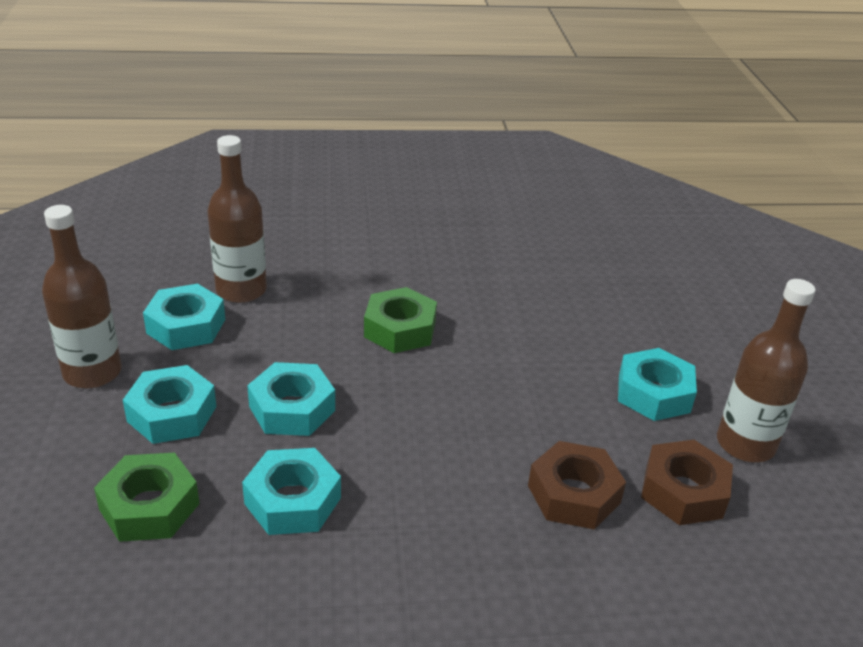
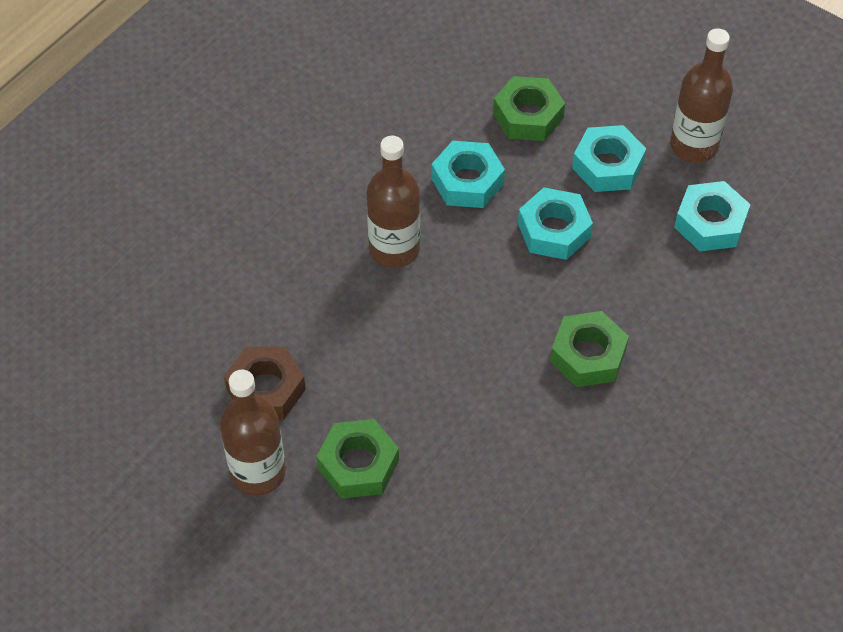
camera: 135 degrees right, 20 degrees up
brown bottle [208,135,267,303] -> brown bottle moved to [366,136,420,268]
brown nut [528,441,626,530] -> none
turquoise nut [618,348,697,421] -> green nut [317,419,399,499]

